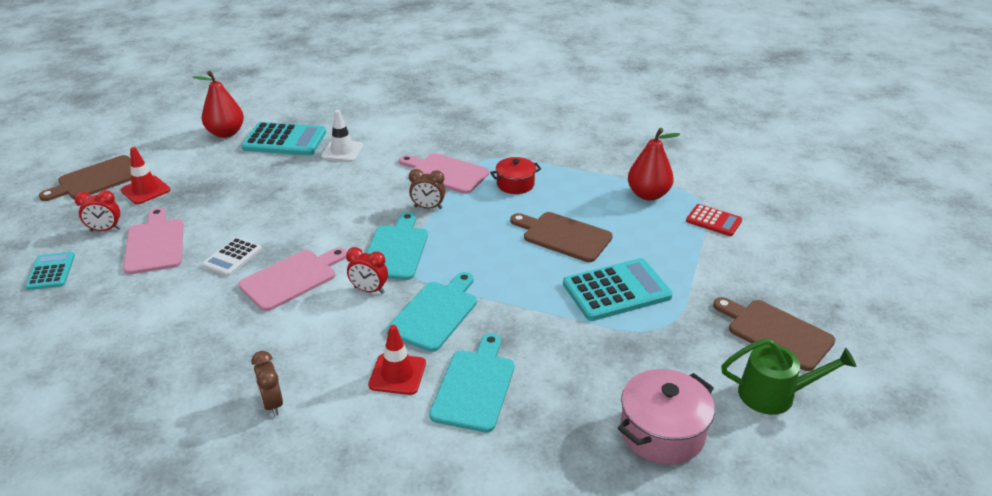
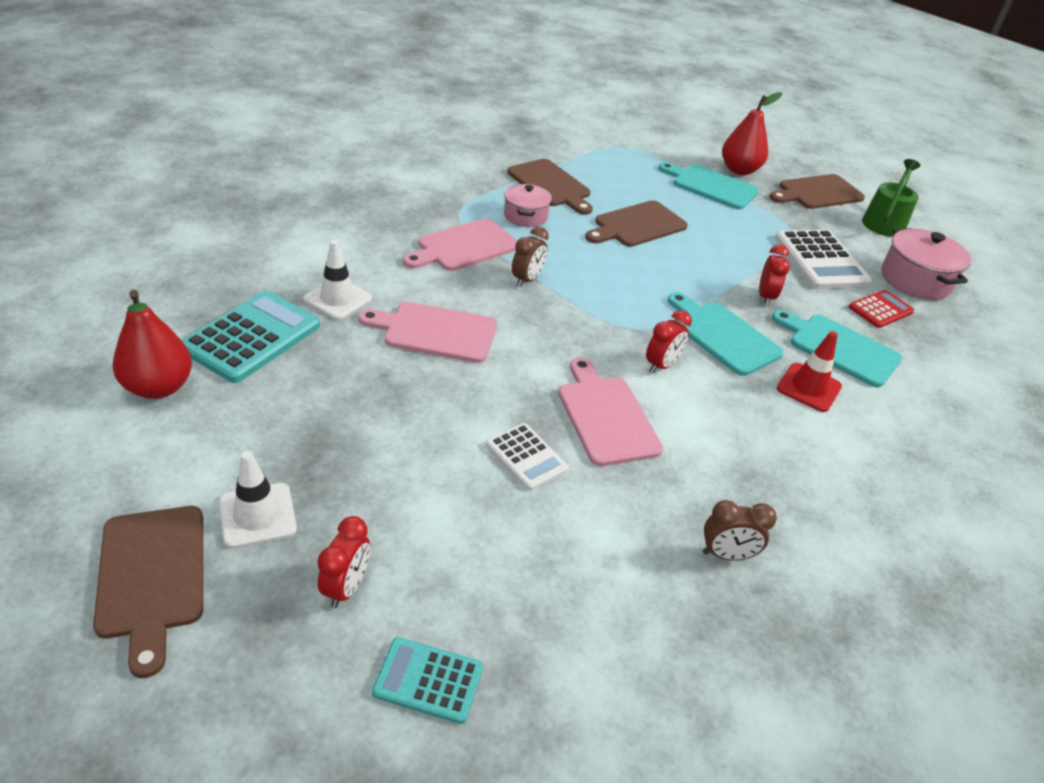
camera: 70 degrees left, 5 degrees up
red traffic cone [121,147,170,204] -> white traffic cone [219,451,297,549]
pink cutting board [123,208,183,274] -> pink cutting board moved to [358,302,497,363]
brown clock [251,351,283,416] -> brown clock moved to [703,500,777,560]
turquoise cutting board [367,212,428,280] -> turquoise cutting board moved to [658,162,759,210]
red pot [490,157,541,194] -> pink pot [504,184,552,227]
turquoise calculator [563,258,673,321] -> none
red pear [628,128,680,201] -> red pear moved to [722,92,782,175]
red calculator [686,204,742,236] -> red calculator moved to [849,290,914,328]
none -> brown cutting board [507,159,593,215]
none -> red clock [759,244,790,306]
none -> white calculator [775,230,872,289]

